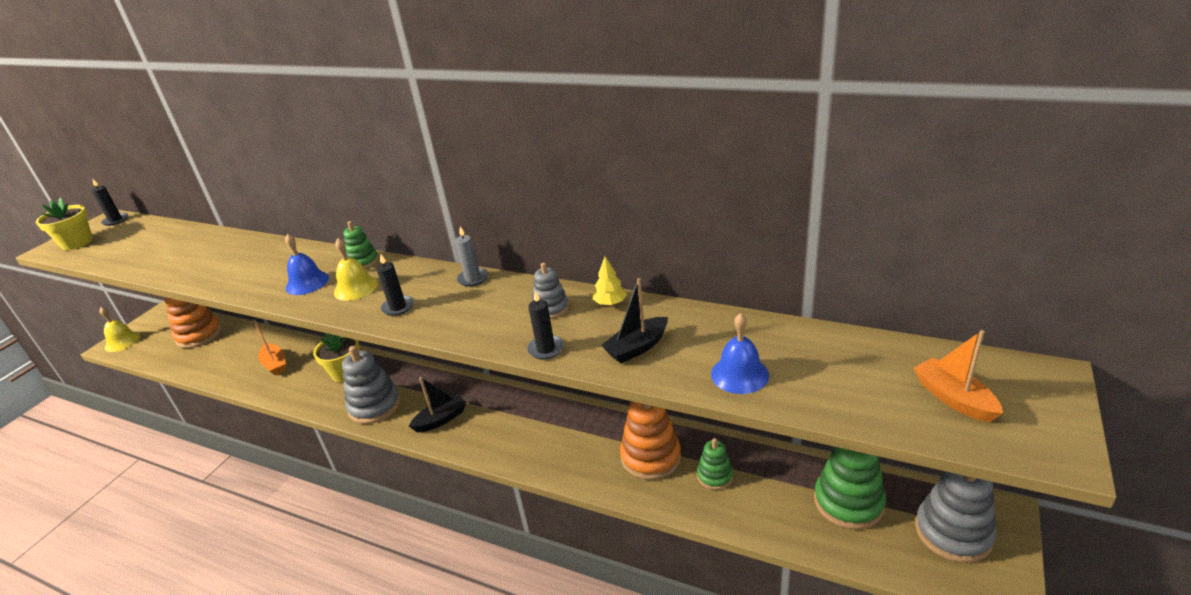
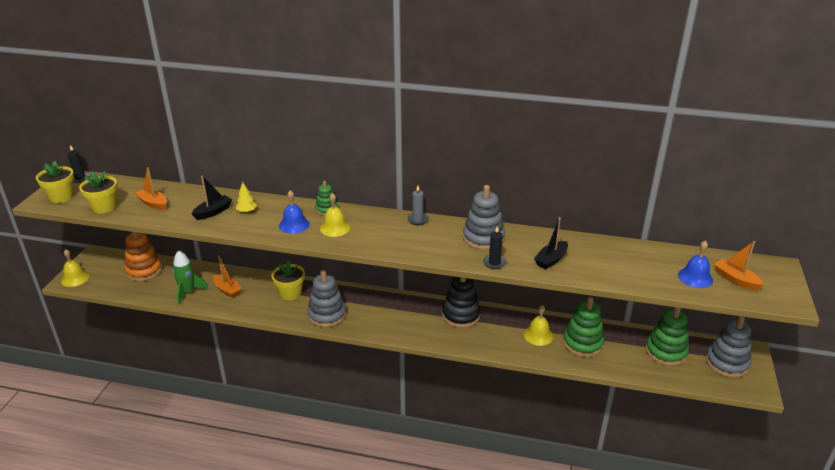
camera: 15 degrees left, 0 degrees up
black candle [377,254,414,316] -> none
black boat [409,377,466,432] -> black boat moved to [192,176,232,220]
grey stacking toy [532,262,569,319] -> grey stacking toy [463,185,505,250], size x1.75
yellow tree [593,256,627,306] -> yellow tree moved to [236,182,257,213]
orange stacking toy [620,402,681,480] -> yellow bell [524,305,553,346]
green stacking toy [697,438,733,490] -> green stacking toy [563,297,604,357], size x1.75
blue bell [711,313,769,394] -> blue bell moved to [678,240,713,288]
none -> yellow flower pot [79,171,117,214]
none -> orange boat [135,167,167,210]
none -> green rocket [173,250,208,305]
none -> black stacking toy [442,277,481,328]

